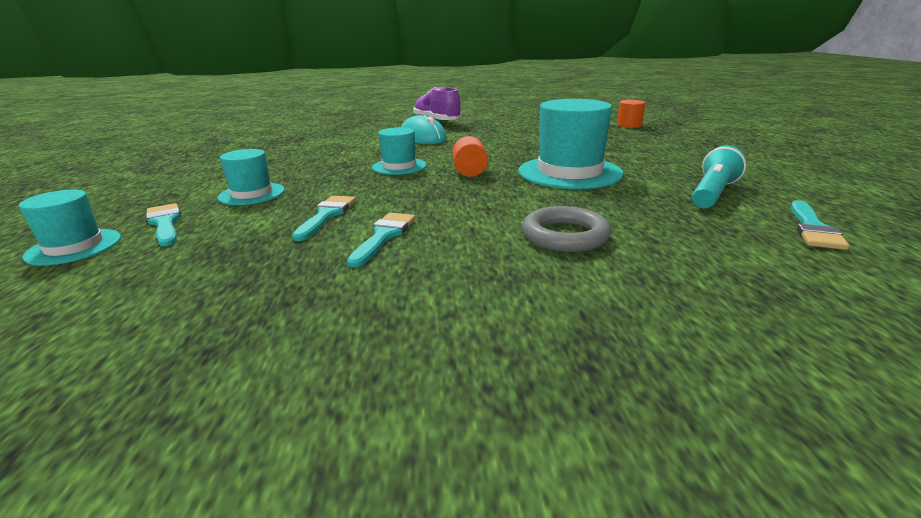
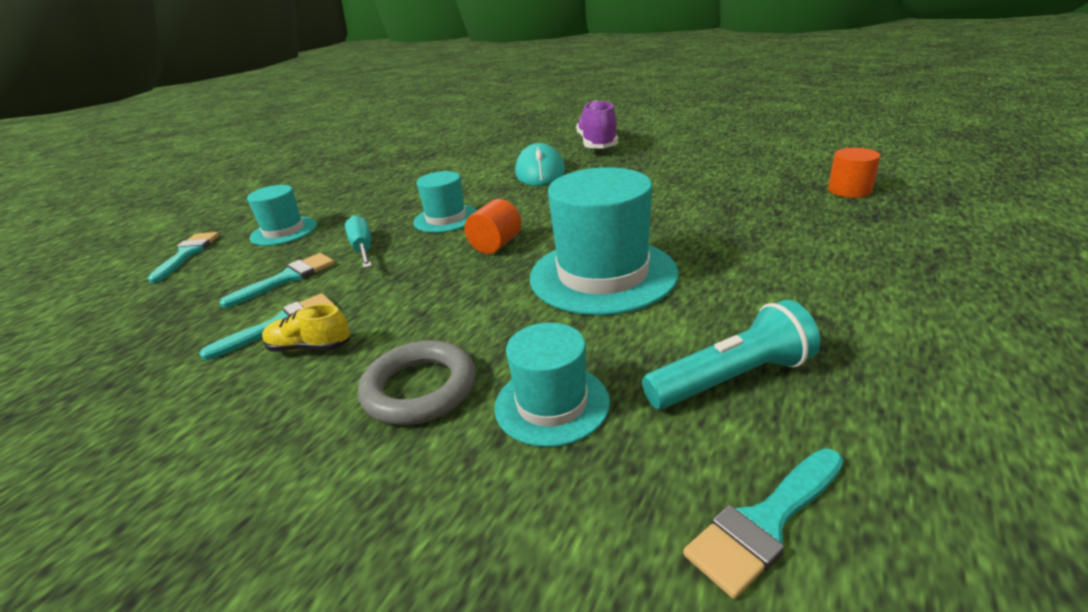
camera: 35 degrees right, 5 degrees up
turquoise hat [19,190,121,266] -> turquoise hat moved to [494,323,610,447]
none -> yellow shoe [262,304,350,352]
none -> turquoise screwdriver [345,215,372,268]

